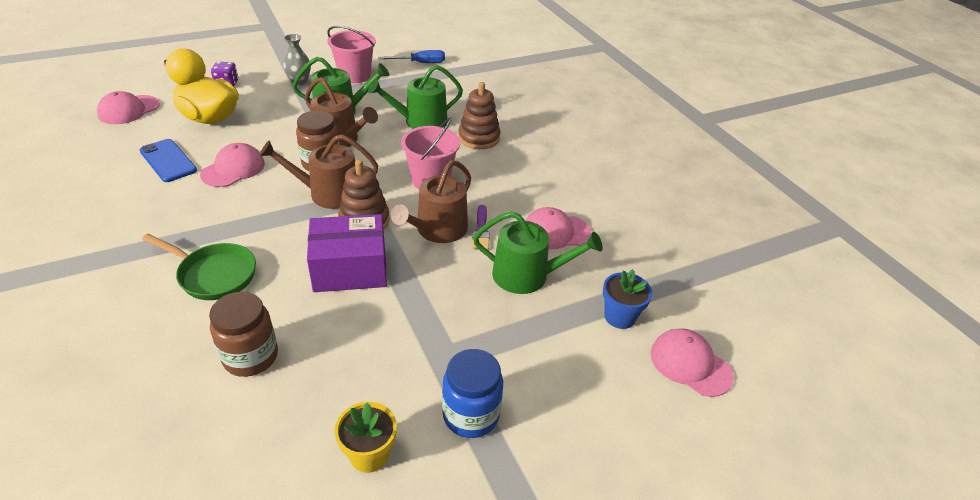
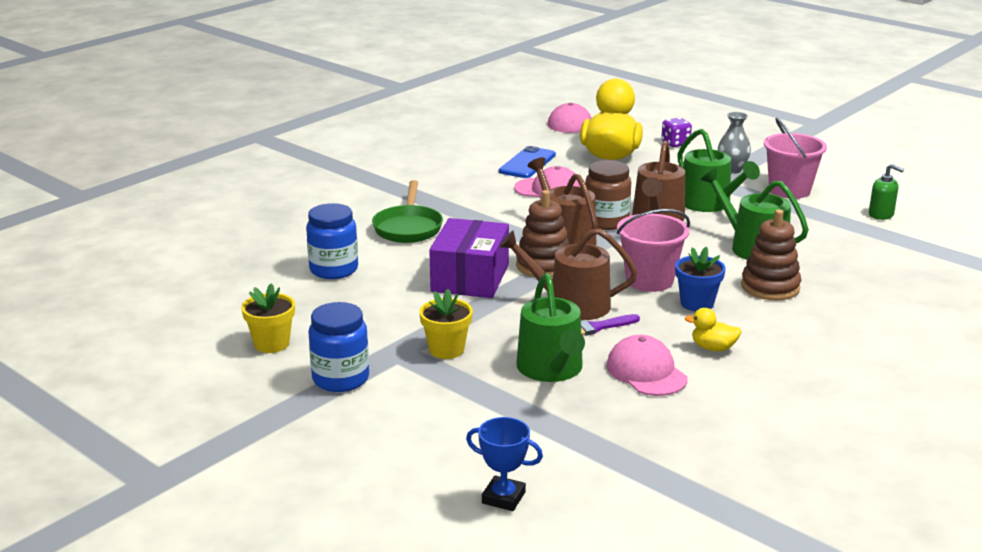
camera: 70 degrees right, 15 degrees down
brown jar [209,292,278,377] -> blue jar [306,203,358,279]
purple box [307,214,387,292] -> purple box turned 45 degrees clockwise [429,218,509,298]
blue screwdriver [378,50,445,63] -> green soap dispenser [869,164,904,220]
blue flower pot [603,269,652,329] -> blue flower pot moved to [675,247,726,311]
pink cap [650,328,734,397] -> blue trophy [466,417,543,511]
none -> yellow flower pot [419,289,473,359]
none -> yellow duck [685,308,742,351]

